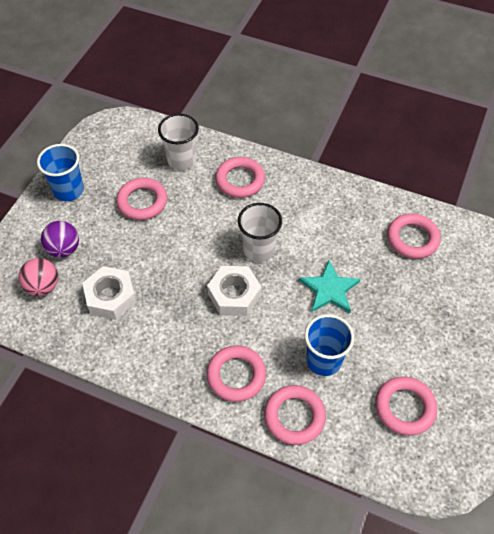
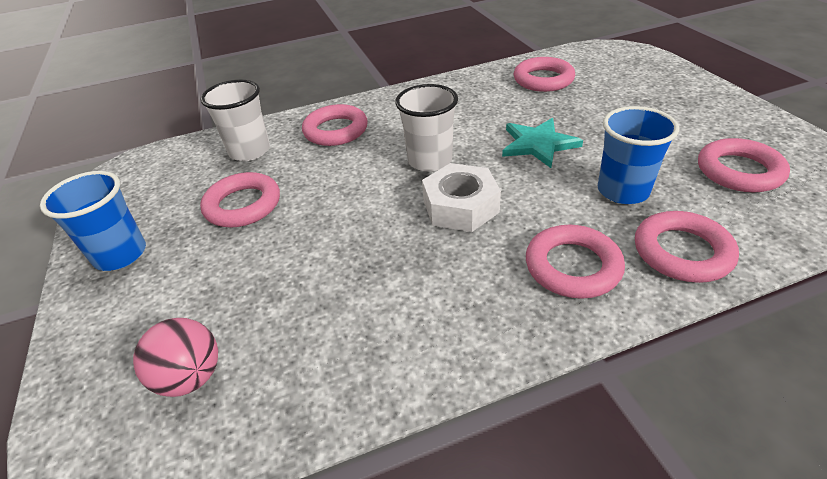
camera: 40 degrees left, 15 degrees down
purple ball [41,221,79,258] -> none
white nut [82,266,137,320] -> none

